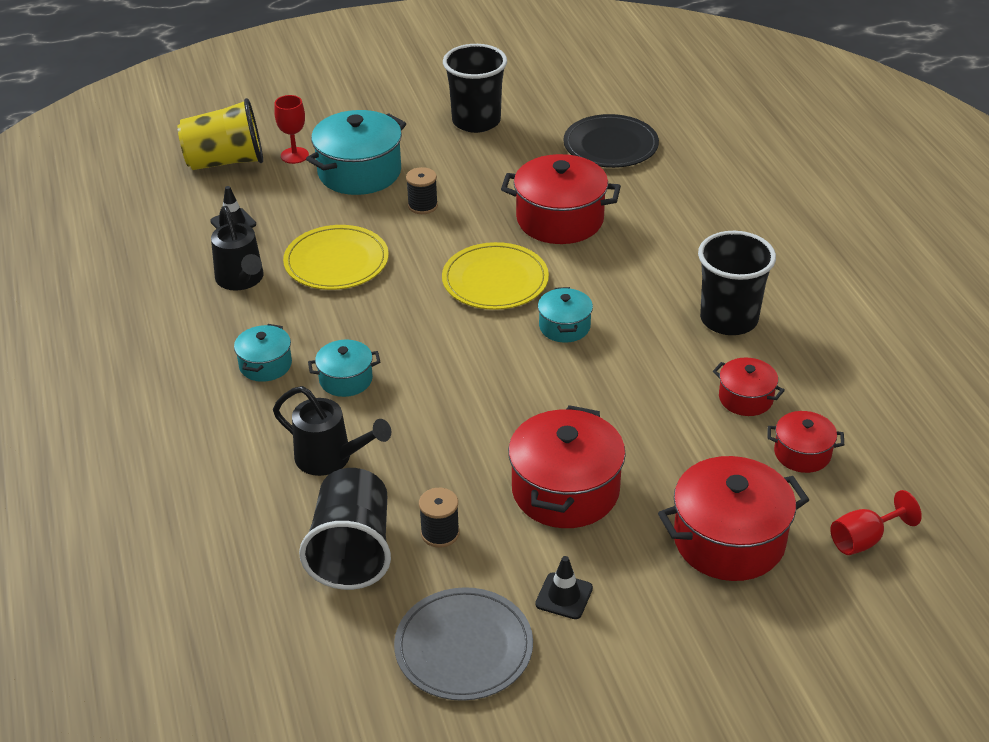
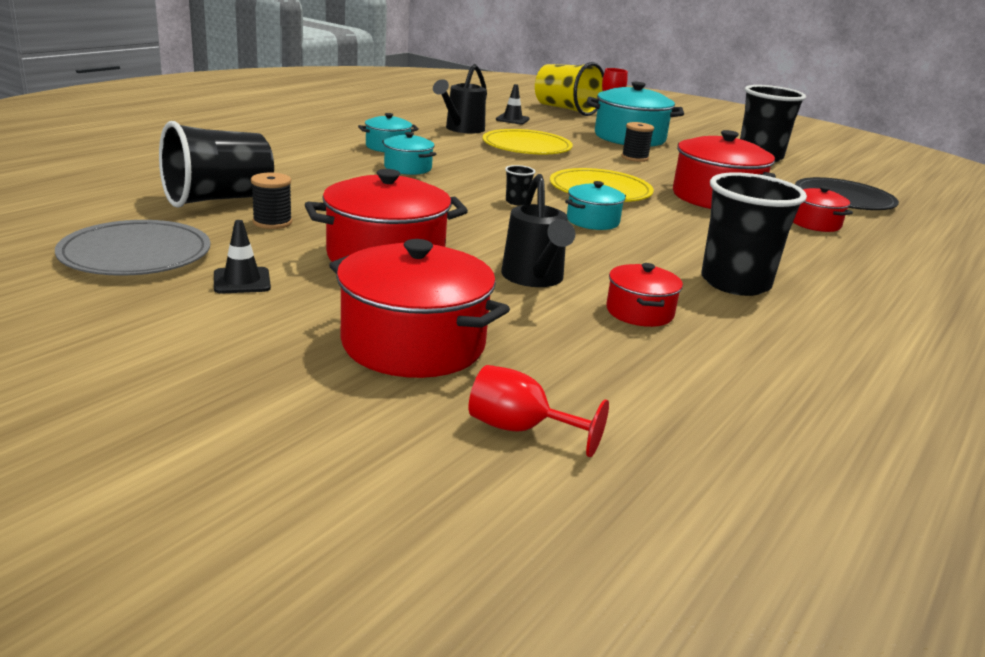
camera: 50 degrees right, 15 degrees down
black watering can [273,386,391,476] -> black watering can moved to [501,174,575,287]
red pot [768,411,844,473] -> red pot moved to [793,186,853,232]
none -> black cup [505,165,535,205]

